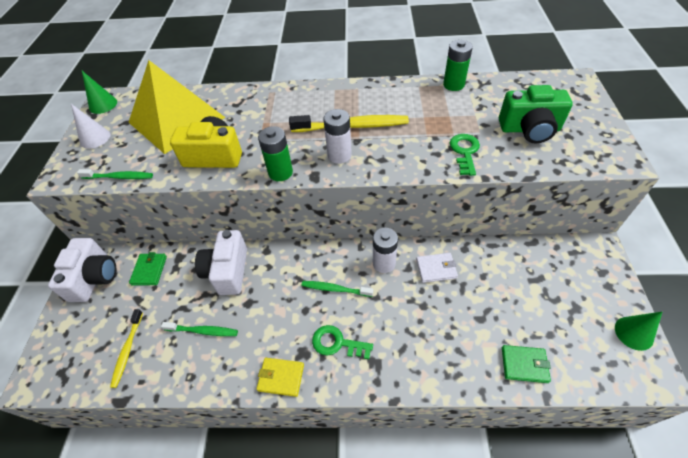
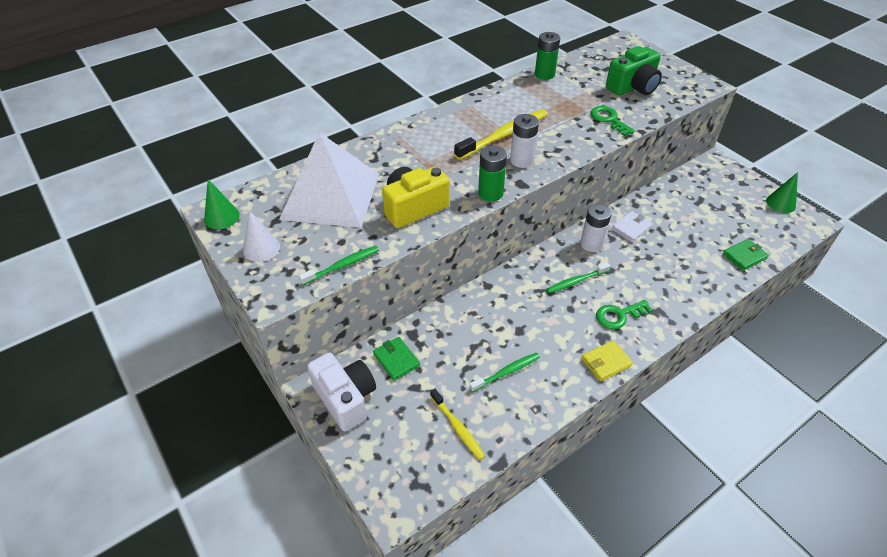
camera: 40 degrees left, 5 degrees down
yellow pyramid [128,60,225,154] -> white pyramid [279,132,379,228]
white camera [195,230,247,295] -> none

